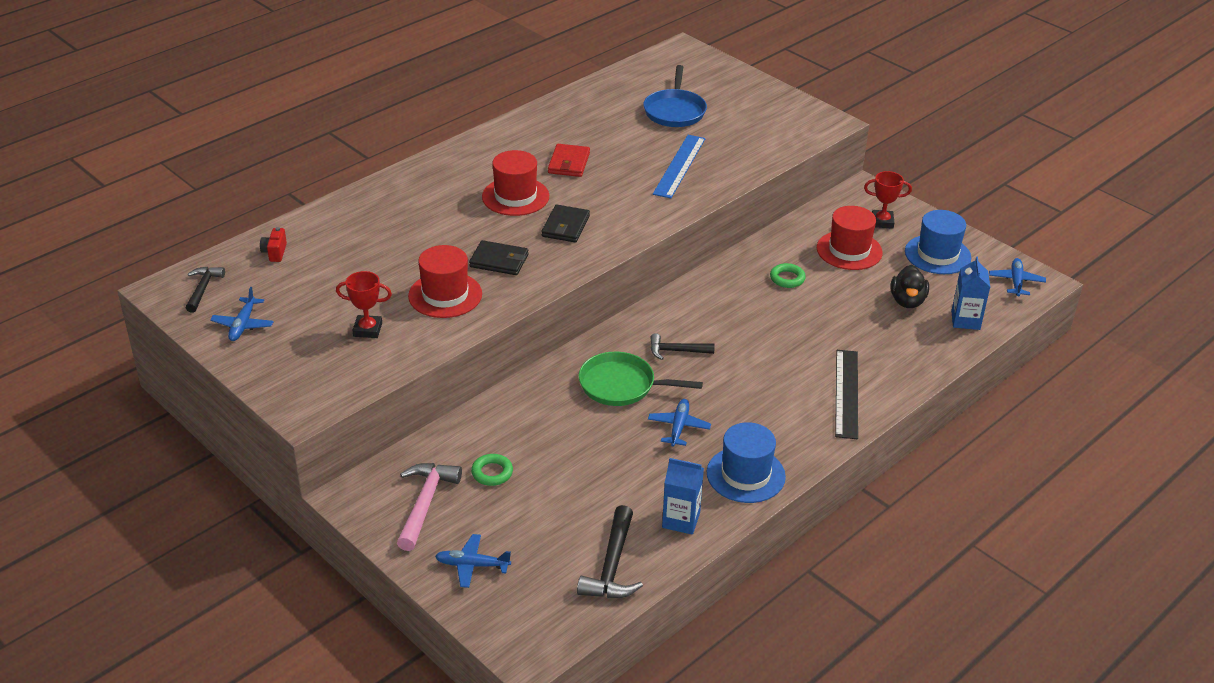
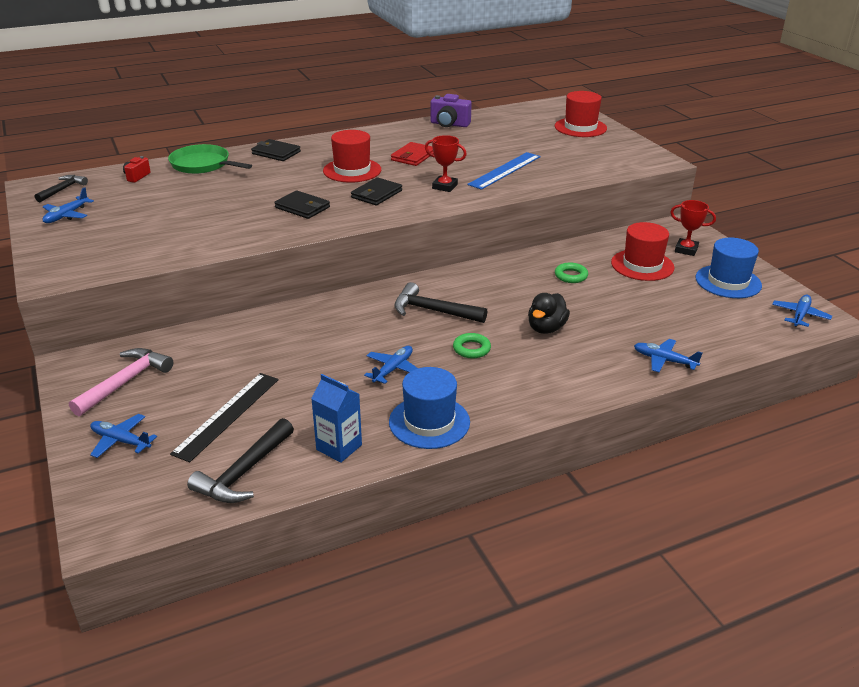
camera: 20 degrees right, 5 degrees down
red trophy [336,271,392,338] -> red trophy moved to [425,135,467,192]
red hat [408,245,482,318] -> red hat moved to [555,91,607,137]
green ring [471,454,513,486] -> green ring moved to [453,333,491,359]
green pan [579,352,703,406] -> green pan moved to [168,144,252,174]
blue pan [643,65,707,127] -> none
black hammer [650,333,715,360] -> black hammer [394,282,487,323], size x1.54
black ruler [835,350,858,439] -> black ruler moved to [170,373,279,462]
black duck [891,265,929,308] -> black duck moved to [528,293,570,334]
blue carton [951,256,990,330] -> none
none -> black wallet [251,139,301,161]
none -> purple camera [430,94,472,127]
none -> blue plane [634,339,702,372]

